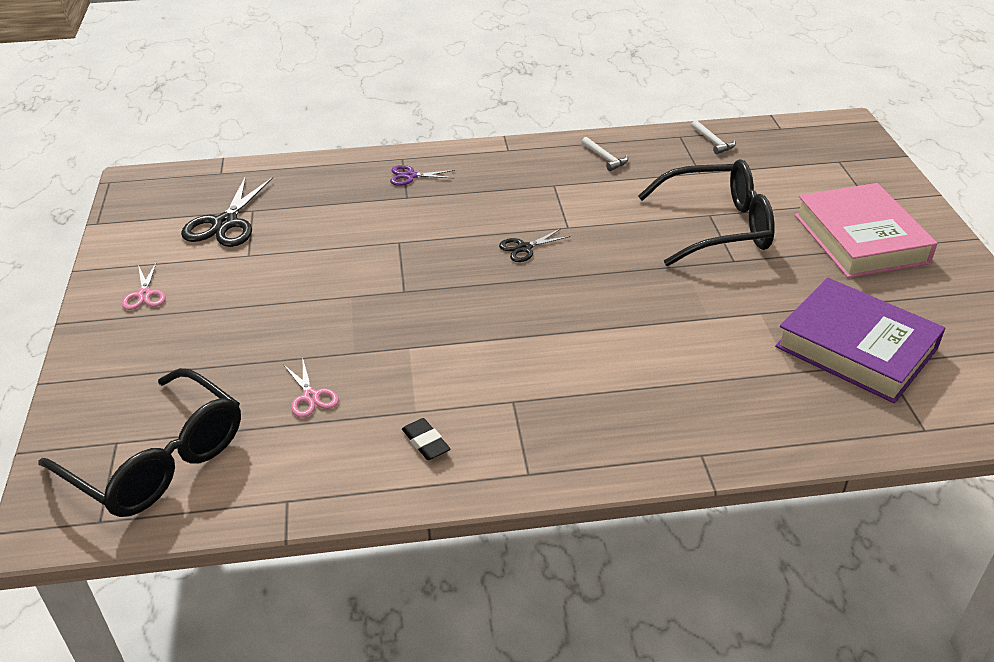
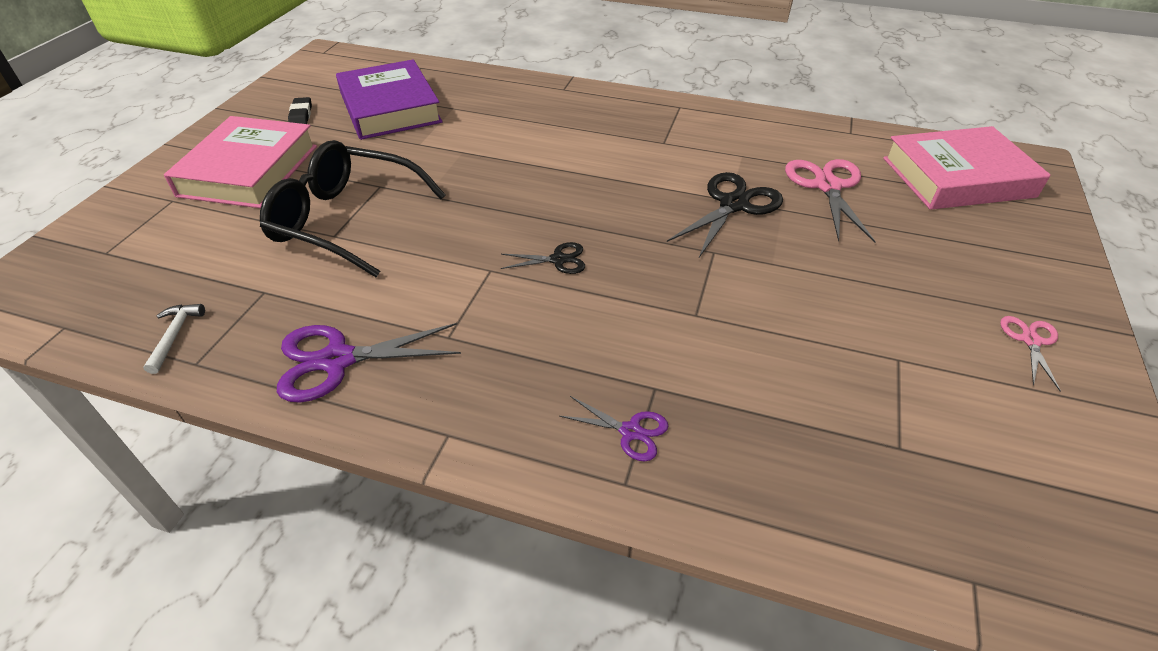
camera: 155 degrees left, 5 degrees up
black glasses [38,368,241,517] -> pink book [883,126,1051,210]
black scissors [181,176,273,247] -> black scissors moved to [667,172,783,257]
pink scissors [283,360,339,417] -> pink scissors [785,159,876,243], size x1.83
black eraser [402,418,450,460] -> black eraser moved to [288,97,312,124]
white hammer [582,137,628,171] -> purple scissors [277,323,461,403]

